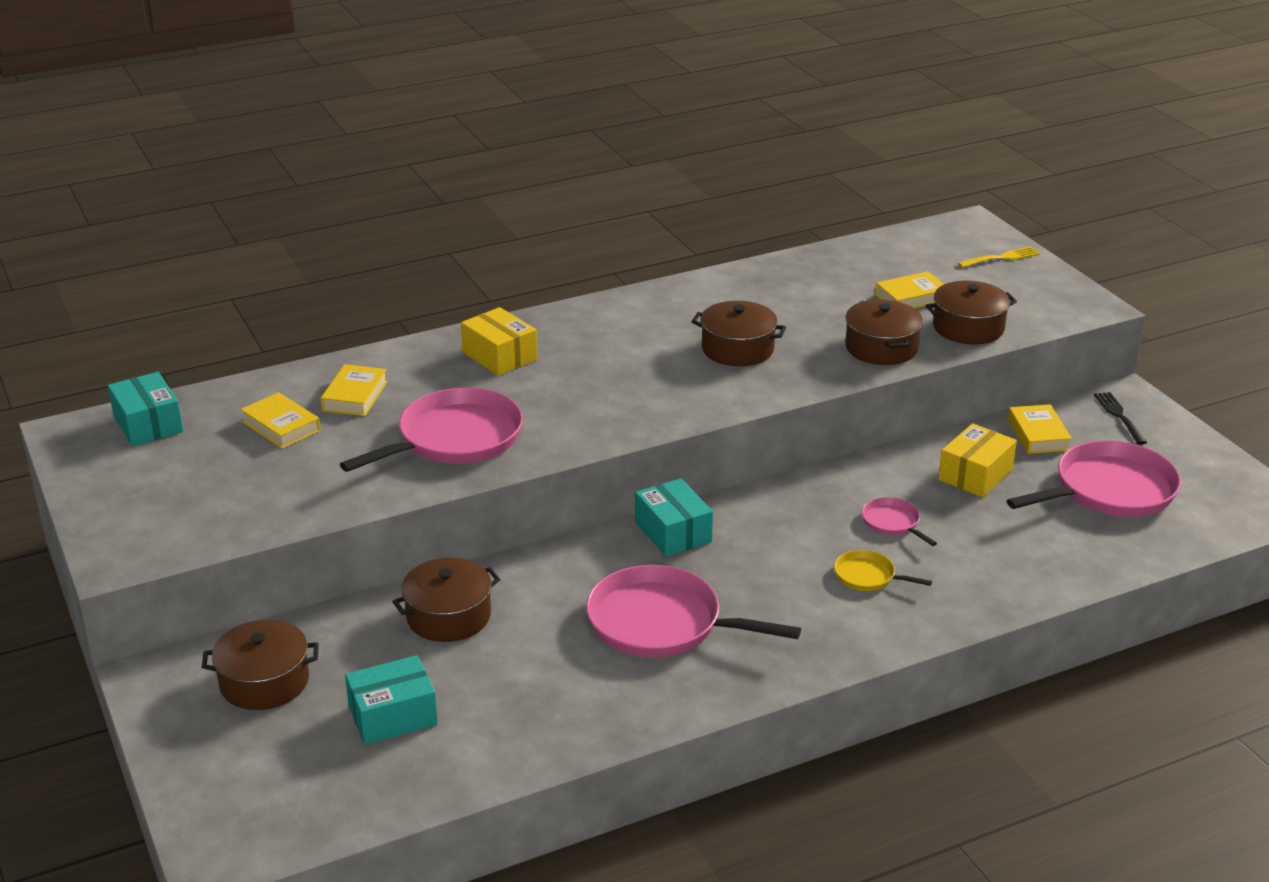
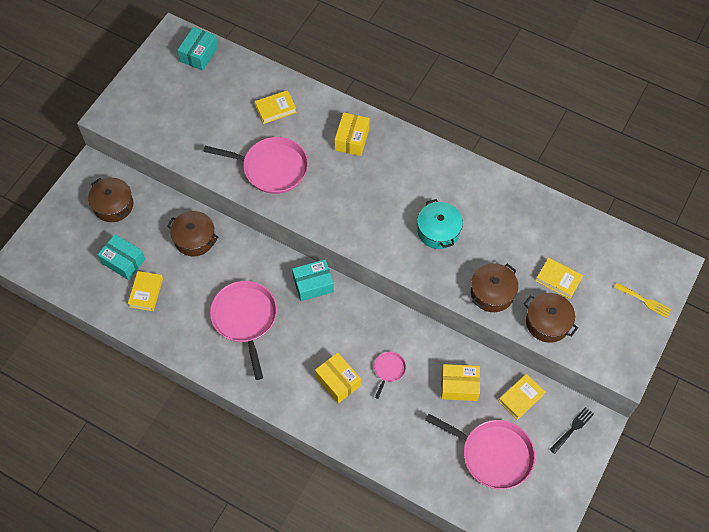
camera: 55 degrees right, 30 degrees up
yellow book [240,392,320,449] -> yellow book moved to [128,271,163,311]
turquoise box [635,478,713,557] -> turquoise box turned 45 degrees clockwise [292,259,334,301]
brown pot [692,301,786,366] -> turquoise pot [417,199,463,249]
yellow pan [834,550,932,591] -> yellow box [315,352,361,403]

